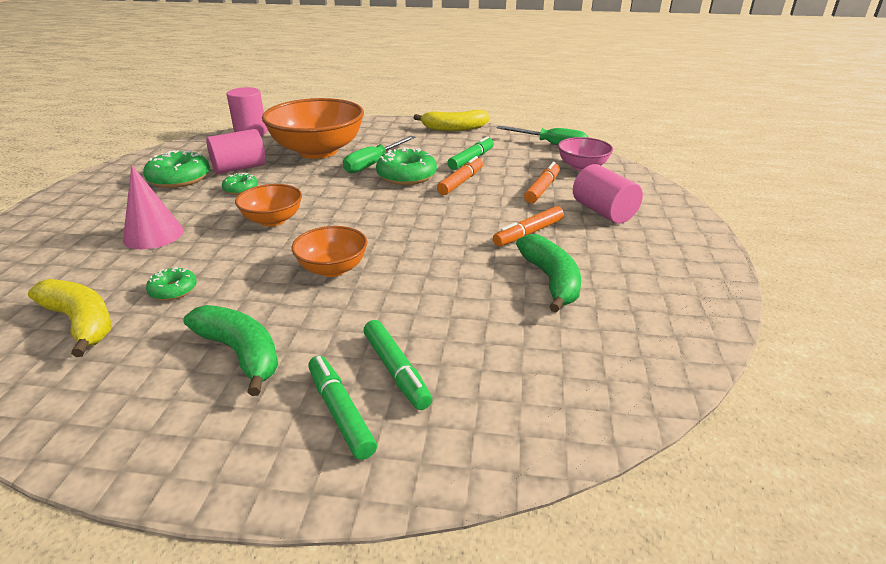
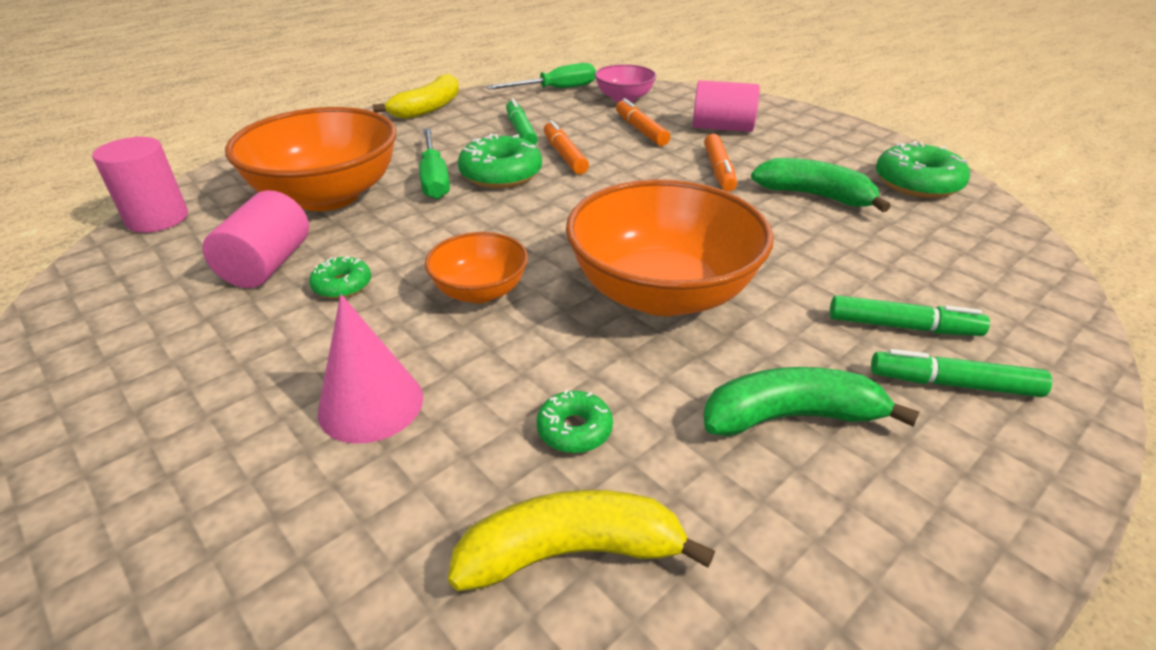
camera: 50 degrees left, 5 degrees up
green donut [143,150,210,188] -> green donut moved to [876,141,970,198]
orange bowl [291,226,367,277] -> orange bowl [566,179,774,316], size x1.93

